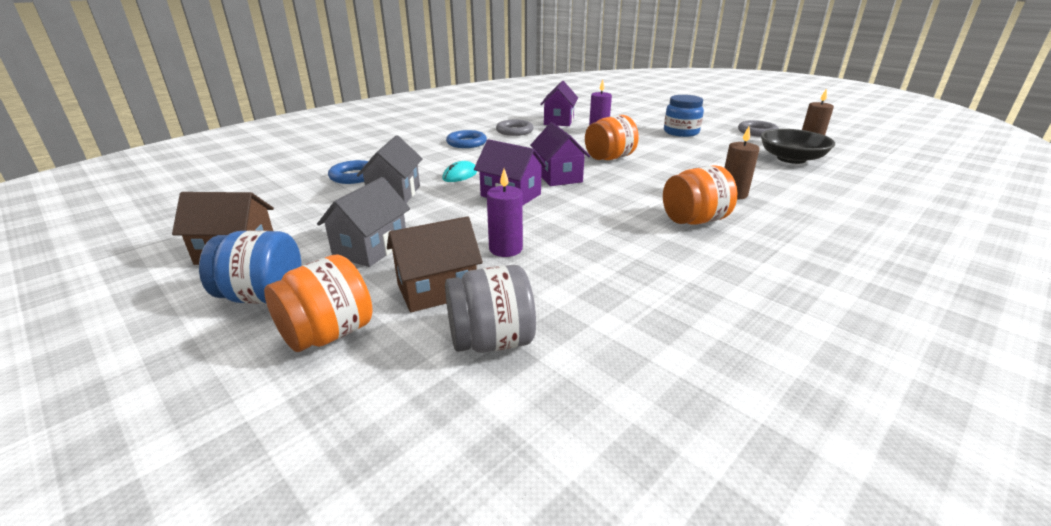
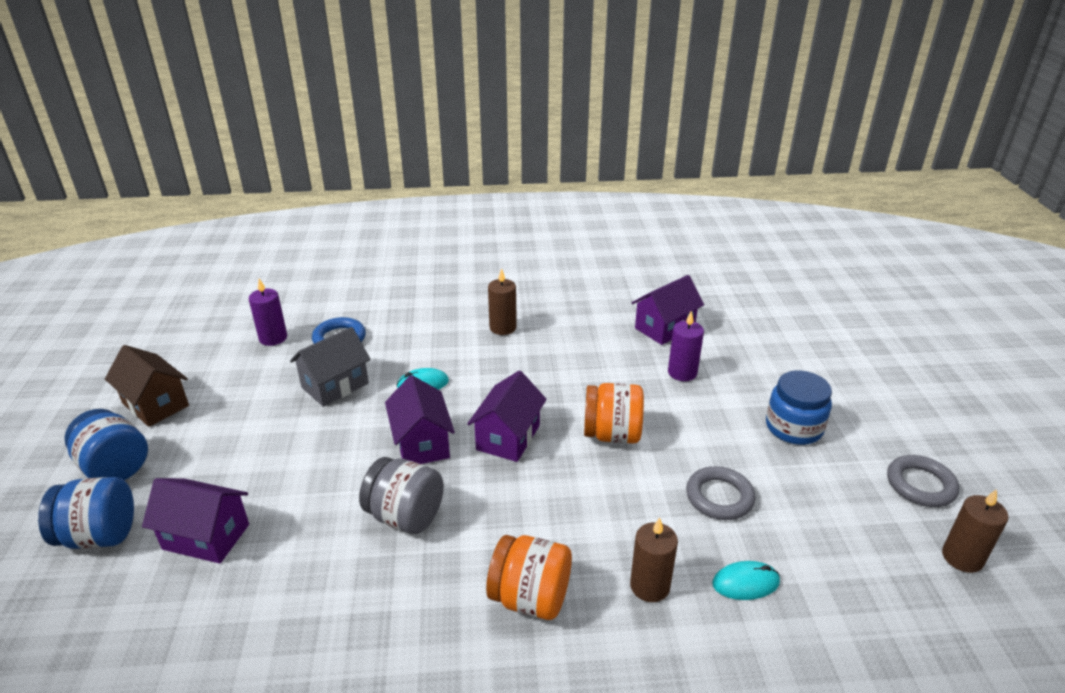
camera: 40 degrees right, 5 degrees up
orange jar [264,254,373,352] -> blue jar [38,477,134,549]
grey house [317,177,410,267] -> none
brown house [387,216,483,312] -> purple house [142,478,249,564]
grey jar [445,265,536,353] -> grey jar moved to [359,457,444,534]
blue ring [446,130,487,148] -> brown candle [488,268,517,335]
purple candle [487,169,523,257] -> purple candle moved to [249,279,287,346]
grey ring [496,120,534,136] -> grey ring moved to [686,466,756,520]
black bowl [760,129,835,164] -> none
none -> turquoise mouse [712,561,780,600]

